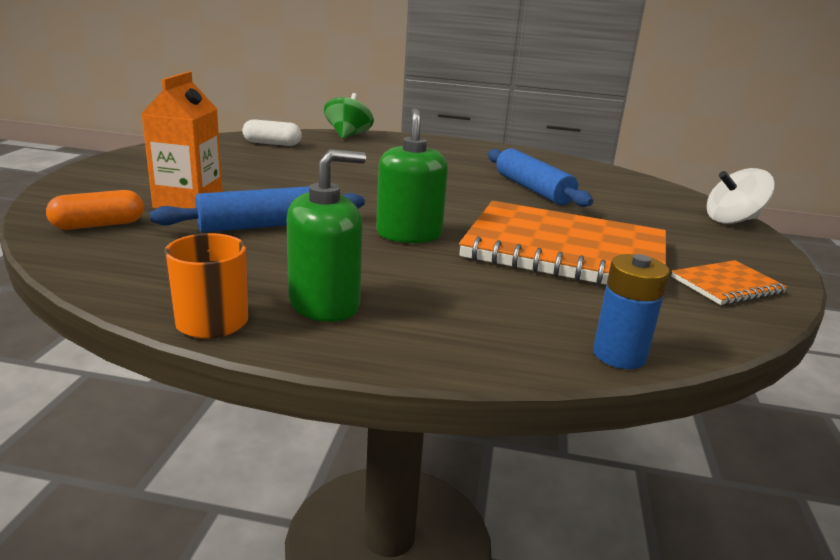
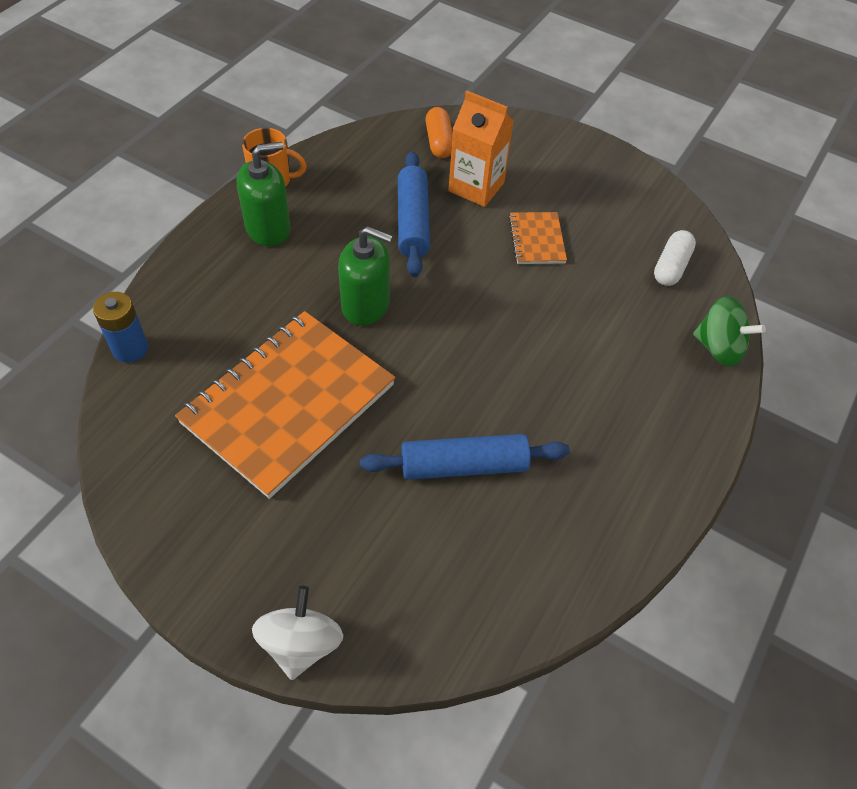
camera: 110 degrees right, 30 degrees up
green soap dispenser [287,149,366,322] -> green soap dispenser turned 105 degrees counterclockwise [237,142,291,246]
orange notebook [671,260,788,305] -> orange notebook moved to [509,212,567,264]

